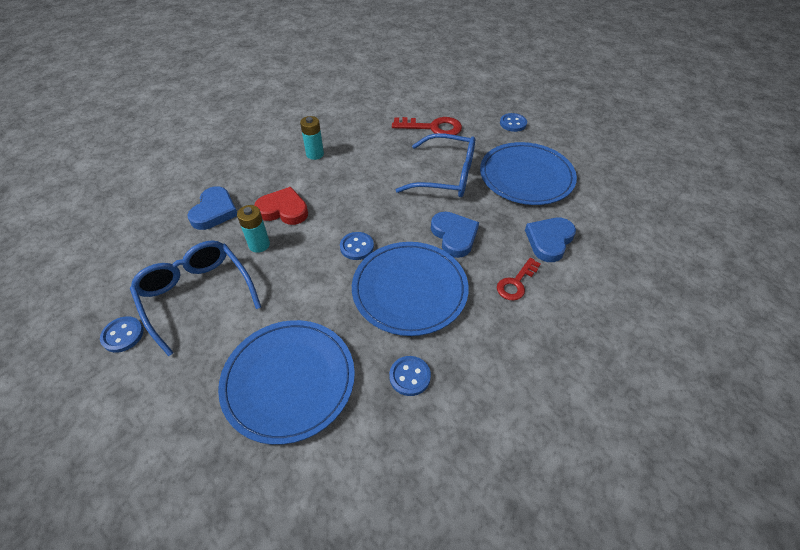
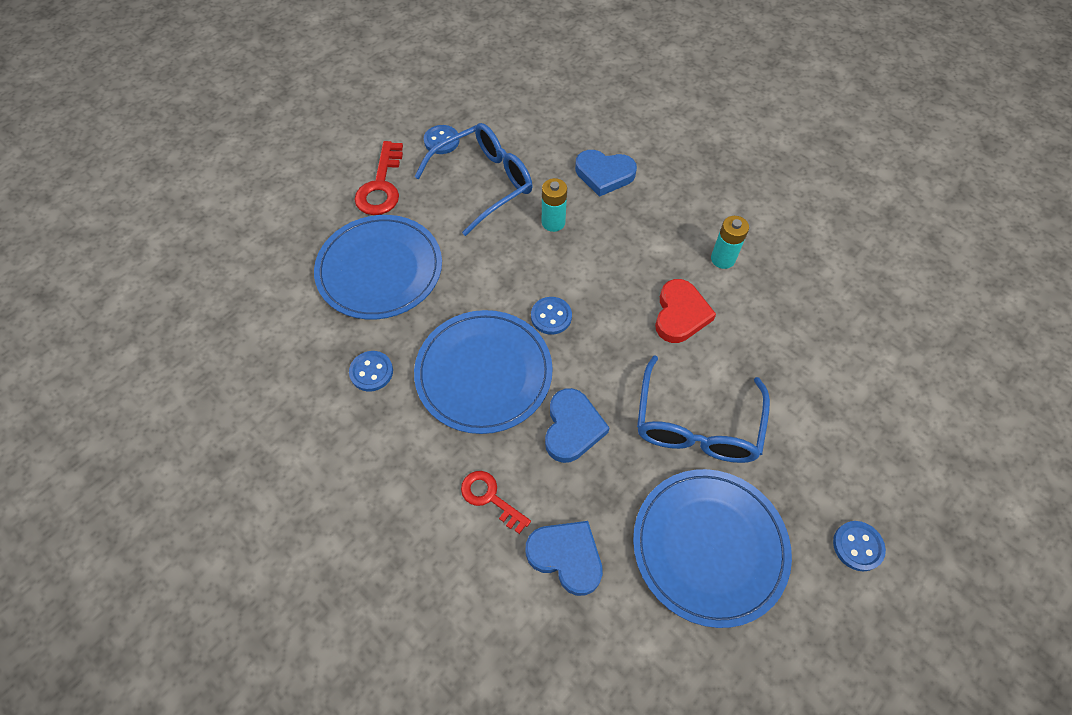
camera: 90 degrees right, 10 degrees up
red heart [254,187,308,225] -> red heart moved to [655,279,716,343]
red key [392,117,462,135] -> red key moved to [354,141,403,215]
blue heart [431,212,479,258] -> blue heart turned 60 degrees counterclockwise [545,388,609,463]

